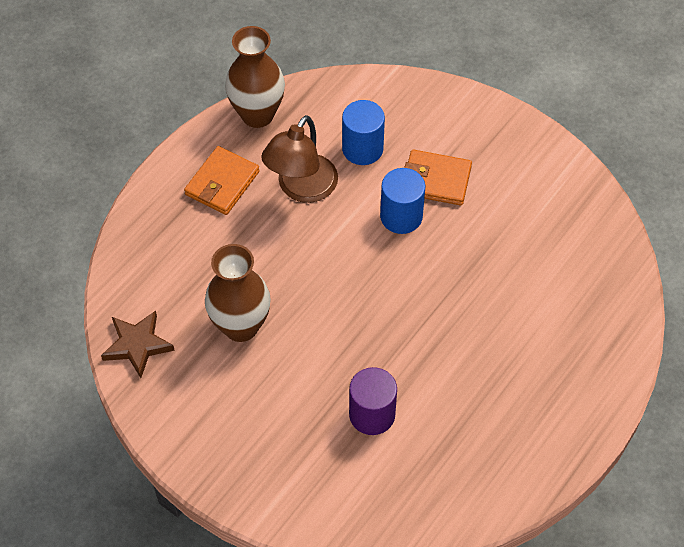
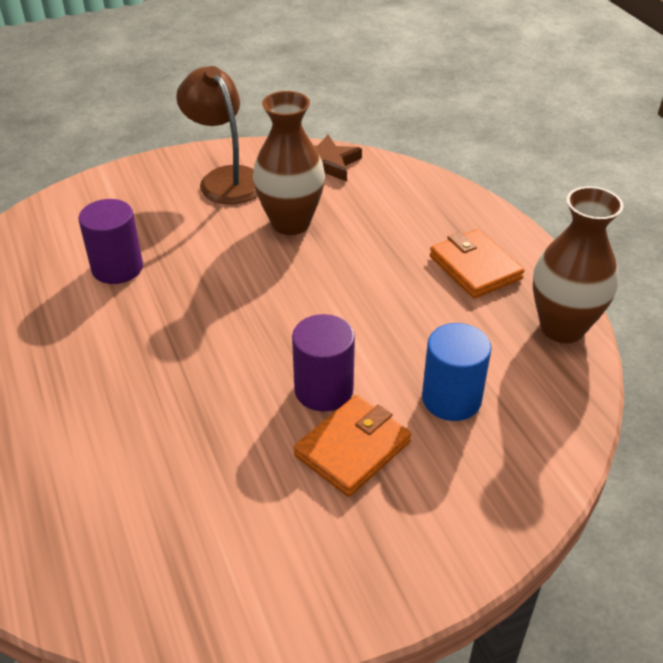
camera: 120 degrees right, 15 degrees down
brown lamp [261,115,338,203] -> brown lamp moved to [176,66,258,204]
blue cylinder [380,168,425,234] -> purple cylinder [292,314,355,412]

